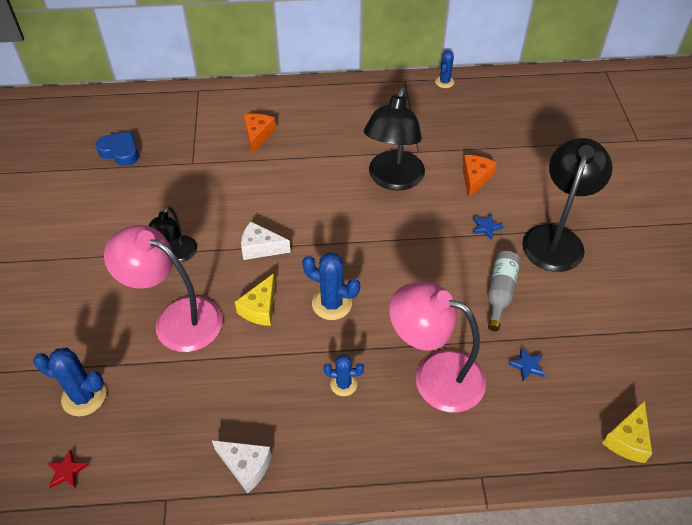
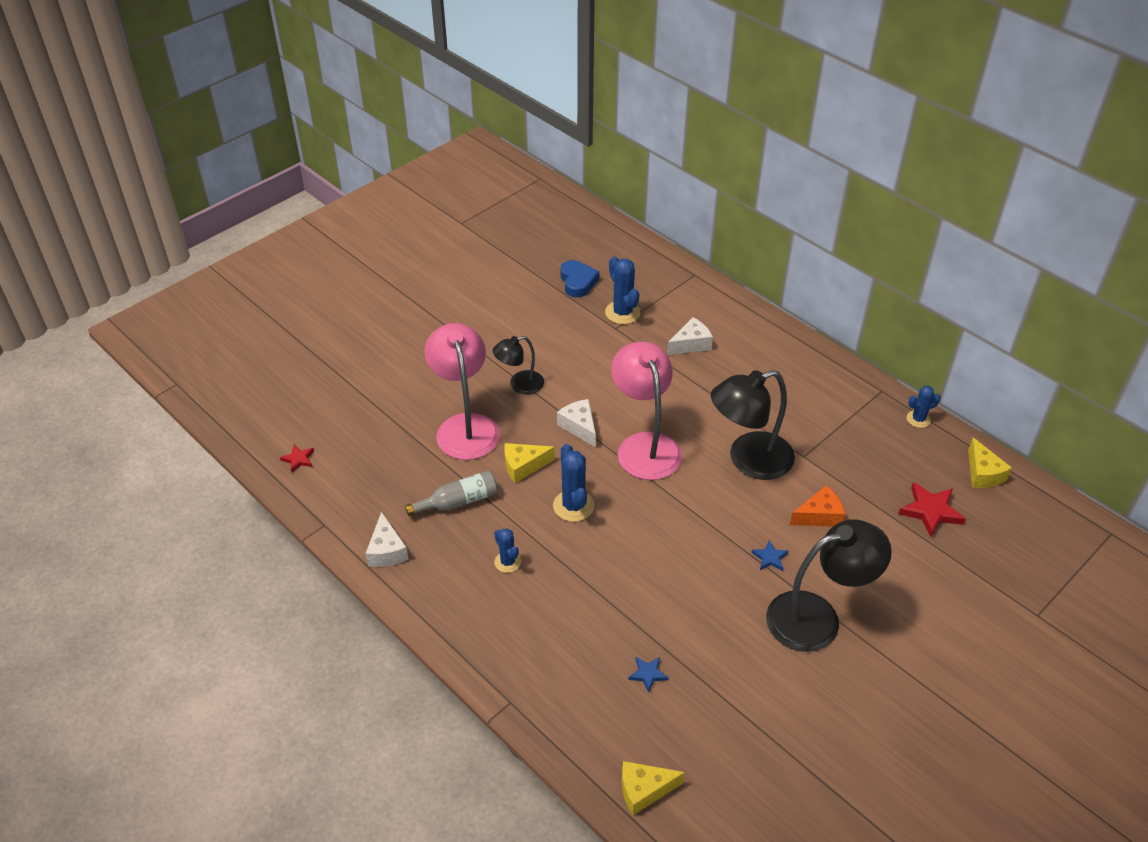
camera: 50 degrees right, 5 degrees down
blue cactus [33,348,106,416] -> blue cactus moved to [605,256,641,324]
orange cheese [244,114,276,154] -> white cheese [667,317,713,355]
pink lamp [389,282,486,412] -> pink lamp moved to [611,342,682,480]
grey bottle [488,251,520,331] -> grey bottle moved to [405,470,498,516]
none -> red star [898,482,966,537]
none -> yellow cheese [968,438,1012,488]

